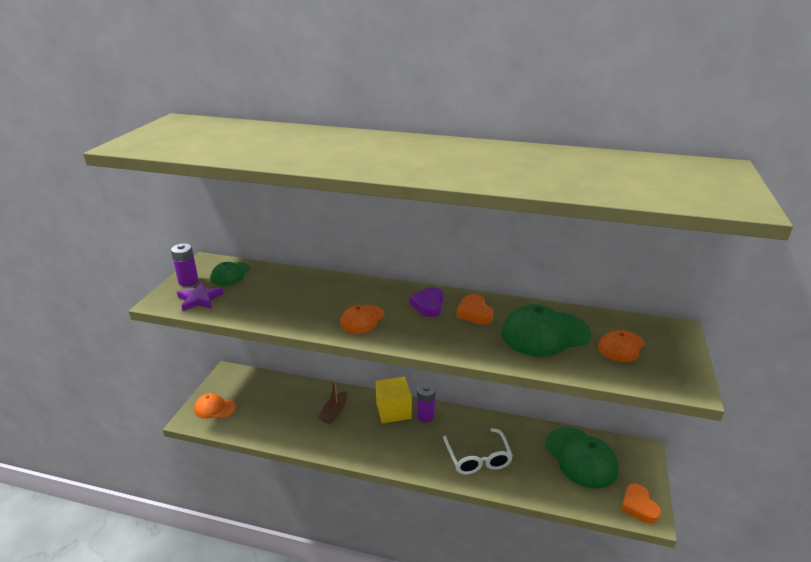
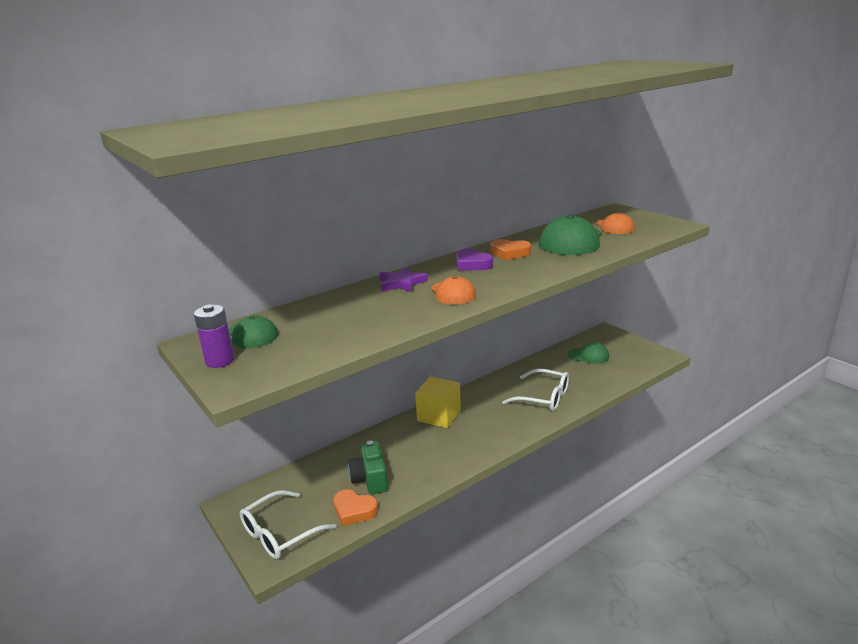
camera: 50 degrees left, 5 degrees down
purple star [177,282,224,311] -> purple star moved to [380,267,428,292]
orange cap [194,393,236,419] -> white glasses [240,490,337,559]
brown boat [318,380,347,424] -> none
purple battery [417,383,436,422] -> none
green cap [545,427,619,488] -> green cap [568,342,609,364], size x0.58
orange heart [621,483,661,524] -> orange heart moved to [333,489,378,526]
none -> green camera [348,440,388,494]

